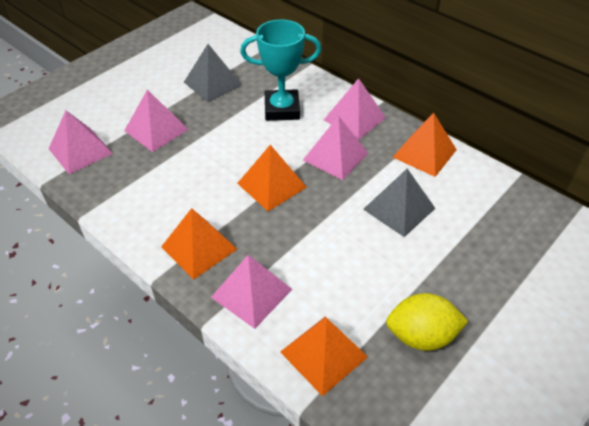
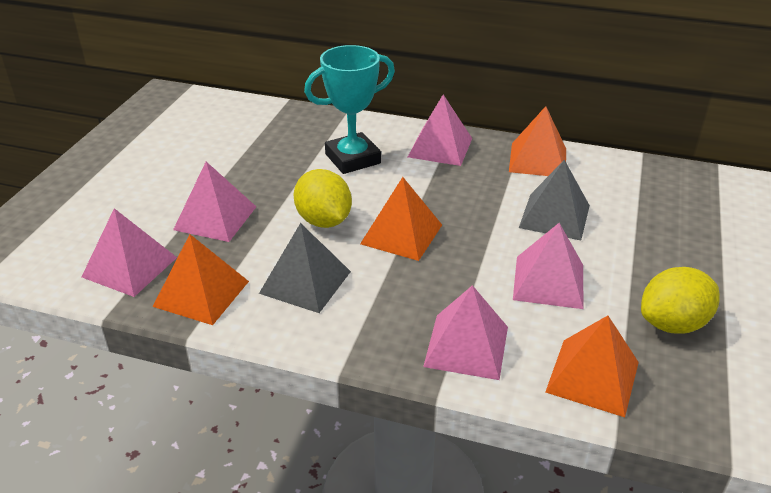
camera: 25 degrees left, 10 degrees down
orange pyramid [161,208,237,280] -> orange pyramid moved to [153,234,249,325]
grey pyramid [184,44,242,102] -> grey pyramid moved to [259,223,351,313]
pink pyramid [303,116,368,180] -> pink pyramid moved to [513,223,583,309]
none -> yellow lemon [294,169,352,228]

